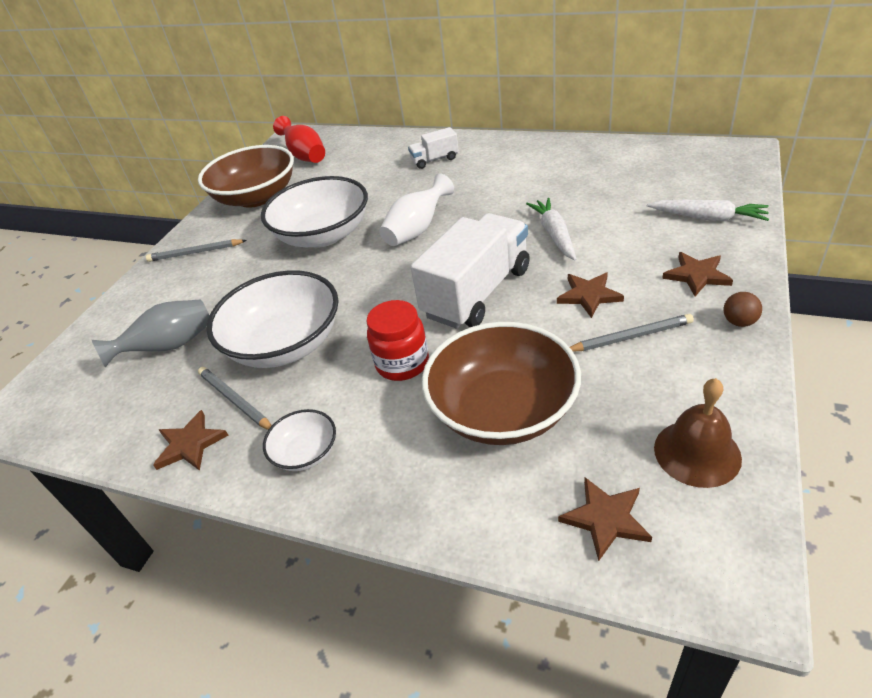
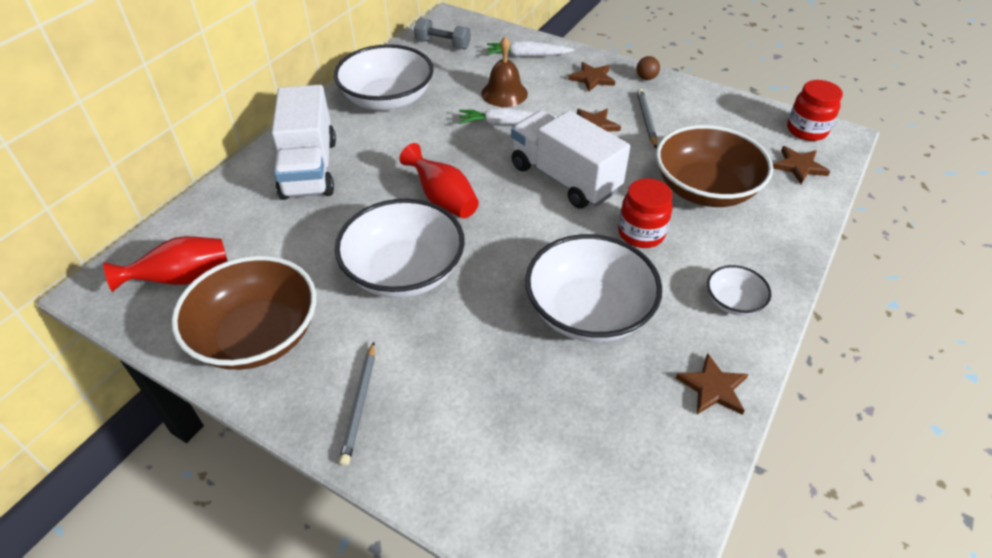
camera: 85 degrees left, 5 degrees up
grey vase [92,300,209,367] -> none
grey pencil [198,367,272,430] -> none
white vase [379,174,454,246] -> red vase [399,143,479,218]
white truck [408,127,459,169] -> white truck [272,85,336,200], size x2.07
white carrot [646,199,769,221] -> white carrot turned 120 degrees counterclockwise [486,41,574,57]
brown bell [654,378,742,488] -> brown bell moved to [481,37,528,107]
none -> white bowl [334,44,434,111]
none -> grey dumbbell [414,18,471,49]
none -> red jar [787,80,843,141]

